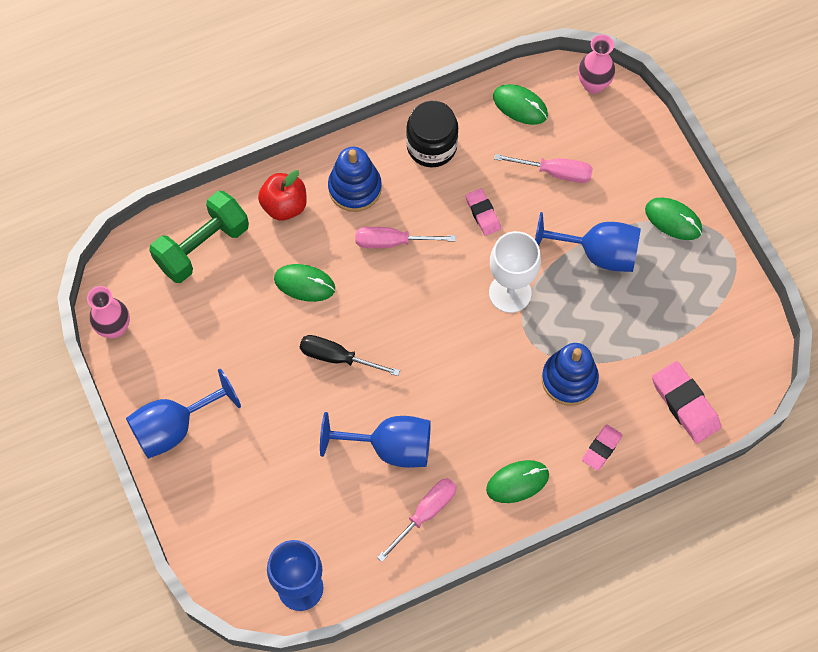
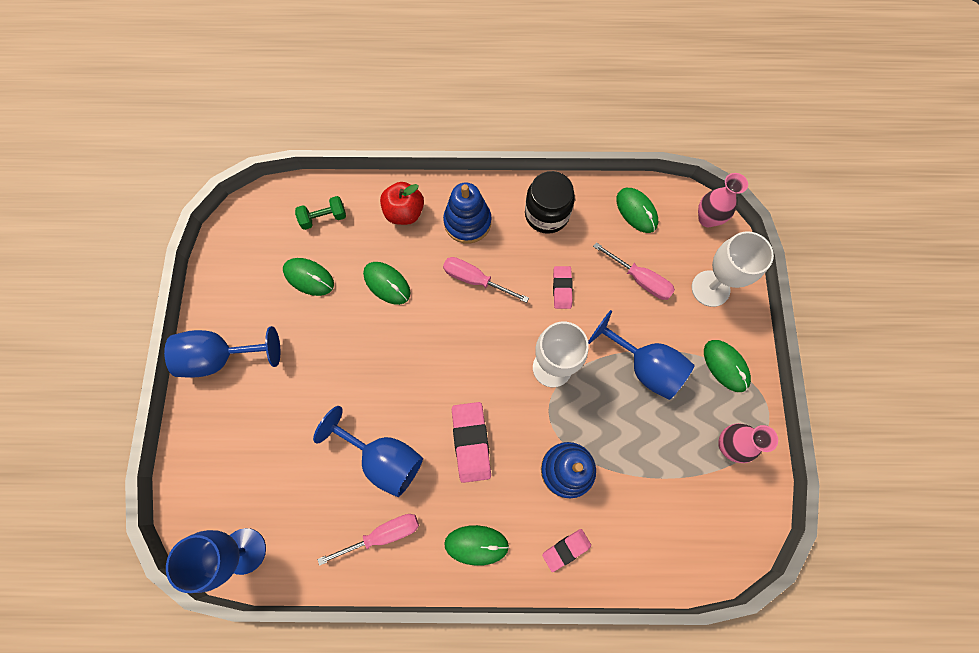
camera: 25 degrees right, 5 degrees up
pink vase [87,286,130,338] -> pink vase moved to [718,423,778,463]
green dumbbell [149,191,249,283] -> green dumbbell [295,196,346,230], size x0.54
black screwdriver [300,335,400,376] -> none
pink eraser [652,361,721,443] -> pink eraser moved to [452,402,491,483]
none -> green mouse [283,258,334,296]
none -> white goblet [692,231,774,307]

